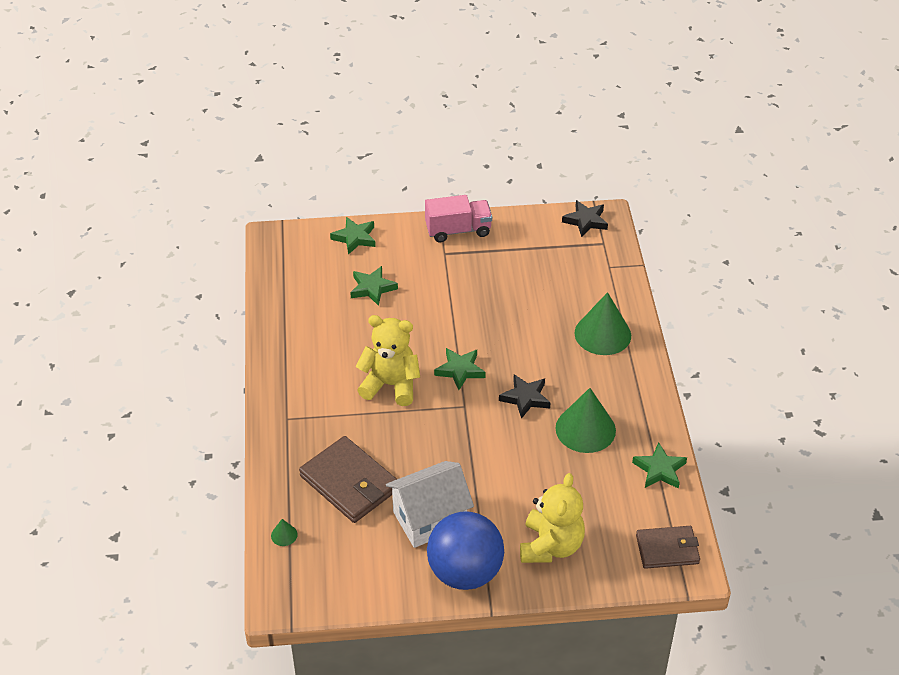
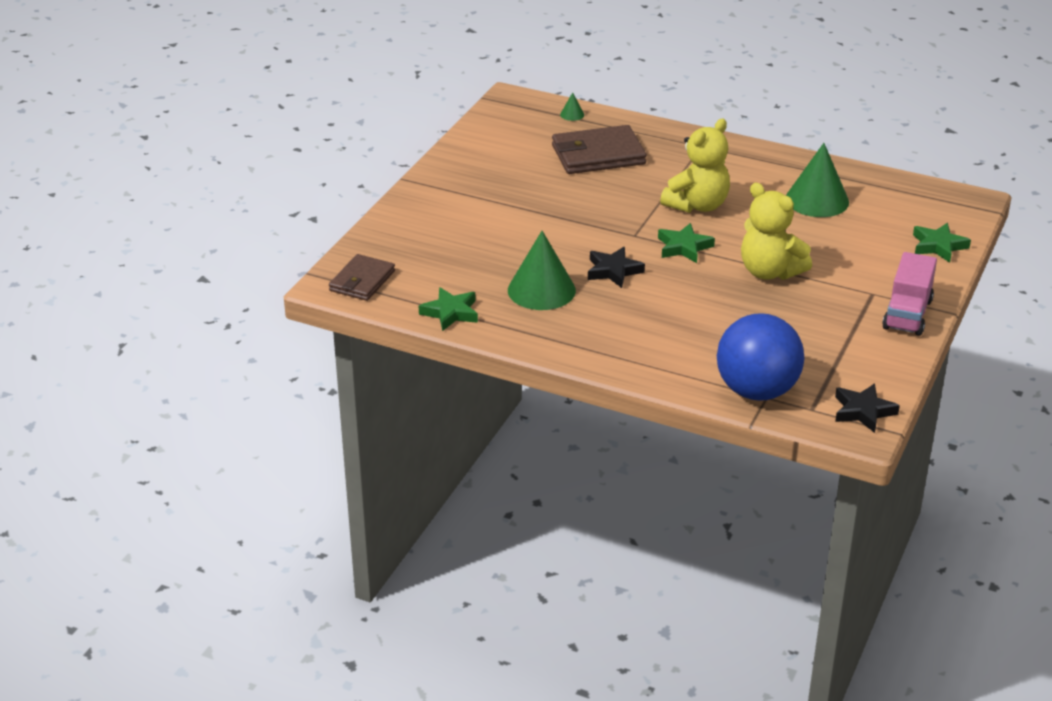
camera: 120 degrees right, 10 degrees down
green star [350,266,398,306] -> none
white house [386,461,474,548] -> none
blue ball [427,511,504,590] -> blue ball moved to [717,313,805,401]
yellow teddy bear [520,473,585,563] -> yellow teddy bear moved to [741,183,812,280]
green cone [574,292,631,355] -> green cone moved to [786,143,849,217]

